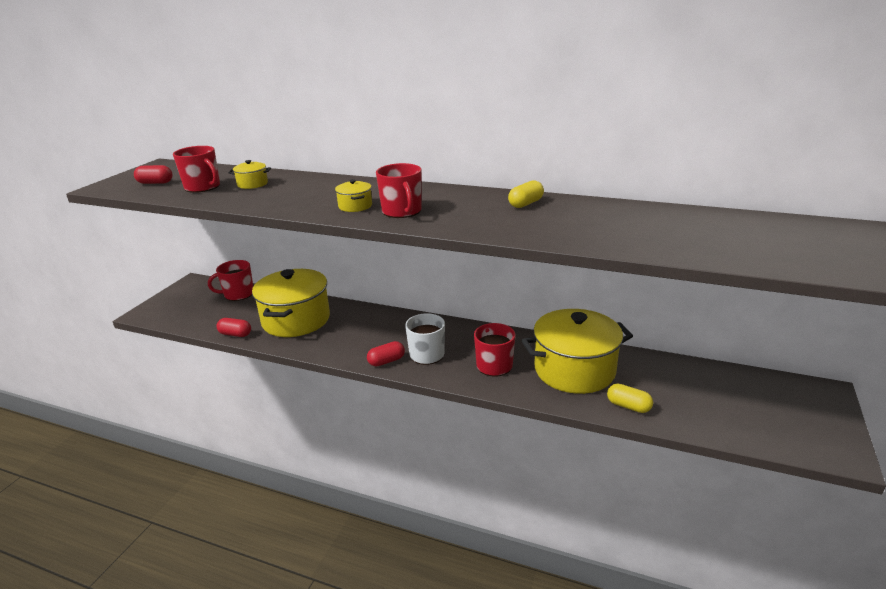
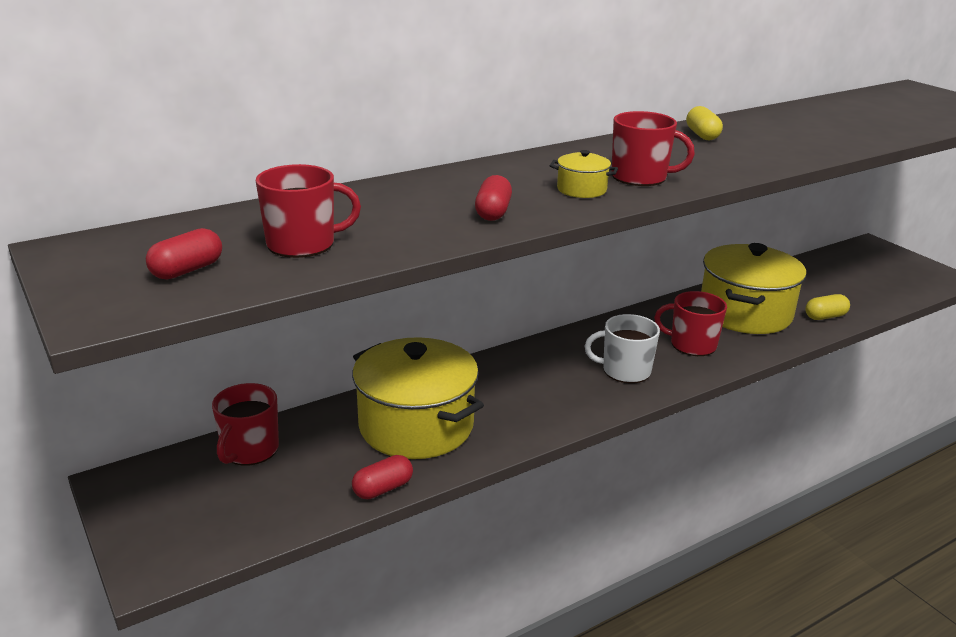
camera: 55 degrees left, 0 degrees up
yellow pot [229,160,271,189] -> none
red capsule [367,341,405,367] -> red capsule moved to [475,175,512,221]

